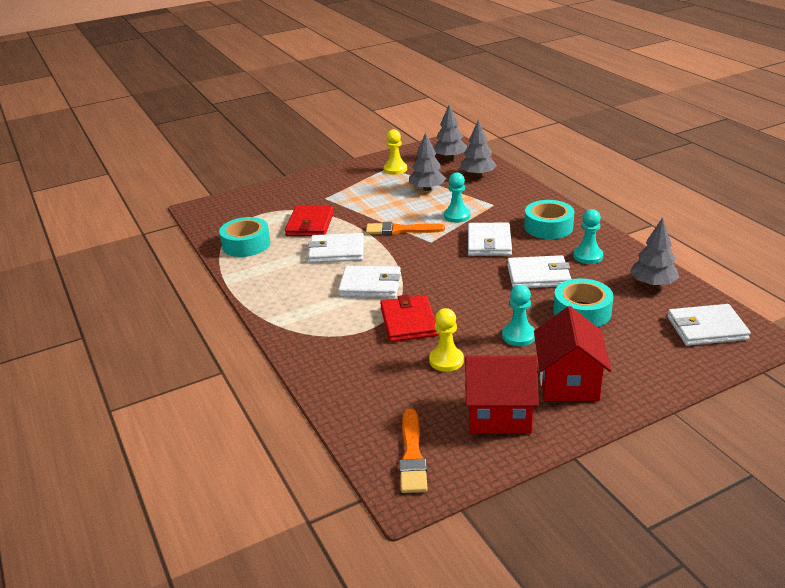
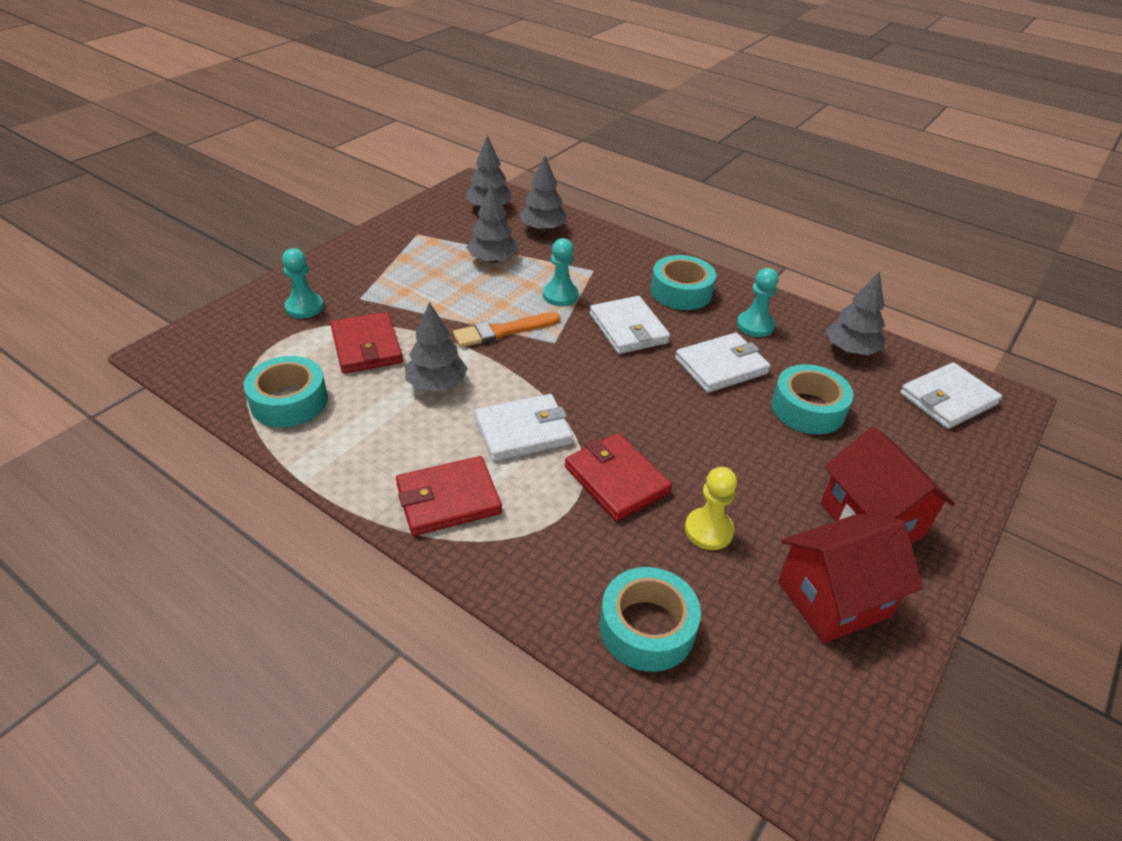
camera: 30 degrees left, 10 degrees up
white wallet [308,233,364,263] -> grey tree [405,302,468,391]
yellow pawn [384,129,407,175] -> none
orange brush [399,409,428,493] -> none
turquoise pawn [502,285,535,346] -> turquoise pawn moved to [282,248,324,319]
none -> red wallet [396,456,502,536]
none -> turquoise tape [600,567,701,672]

